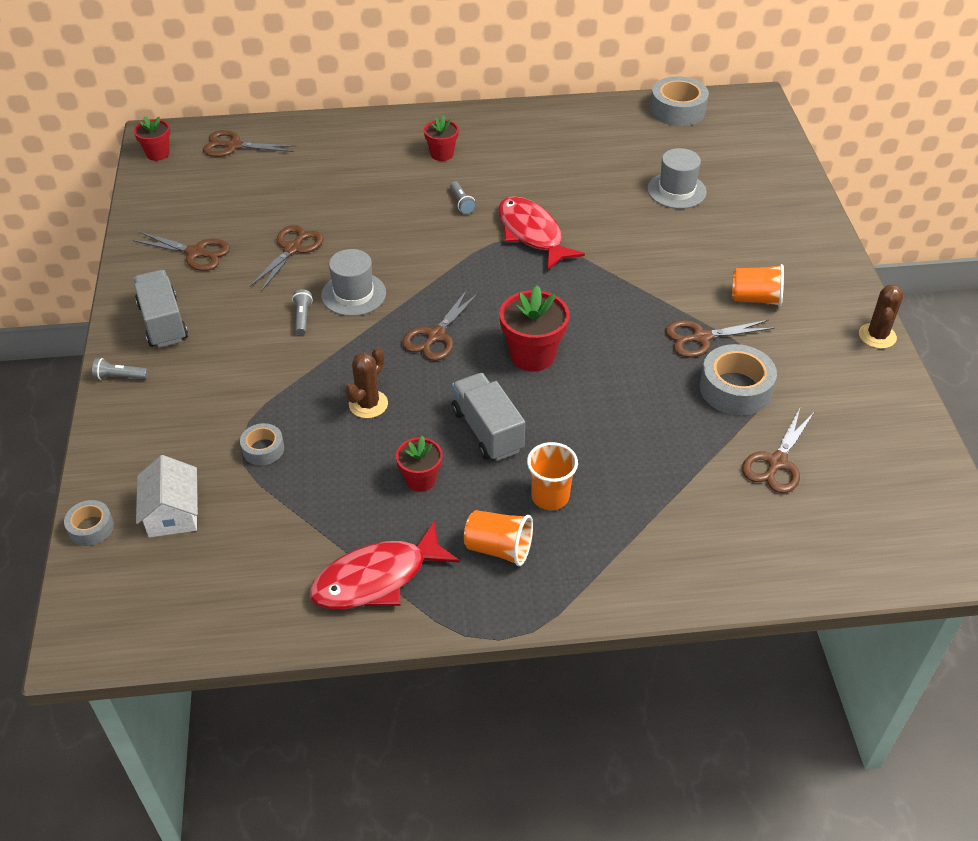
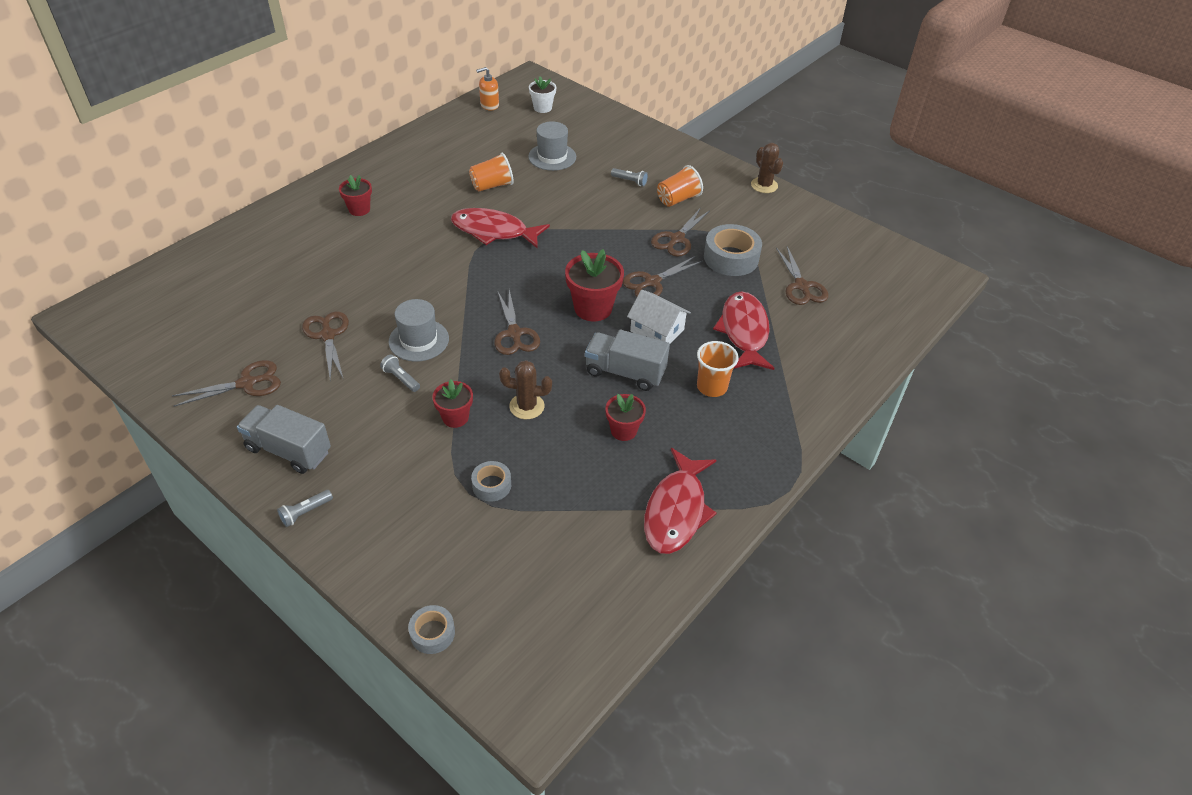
camera: 45 degrees left, 0 degrees up
red flower pot [134,116,170,161] -> red flower pot moved to [432,379,473,428]
white house [136,455,198,538] -> white house moved to [627,290,691,343]
brown scissors [203,130,296,157] -> brown scissors moved to [623,256,703,297]
brown cactus [345,347,388,418] -> brown cactus turned 75 degrees counterclockwise [499,360,552,419]
grey flashlight [450,181,476,214] -> grey flashlight moved to [611,168,648,186]
orange cup [464,510,533,566] -> orange cup moved to [469,153,514,191]
grey tape [650,76,709,126] -> orange soap dispenser [476,67,499,110]
none -> white flower pot [529,76,556,113]
none -> red fish [713,291,775,370]

